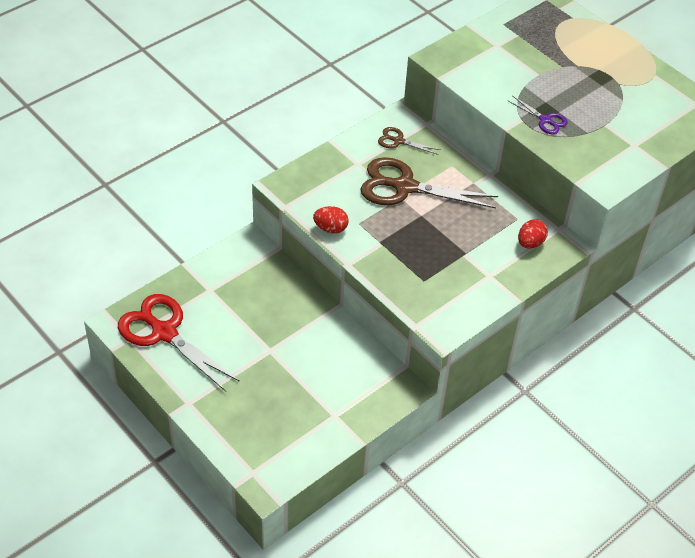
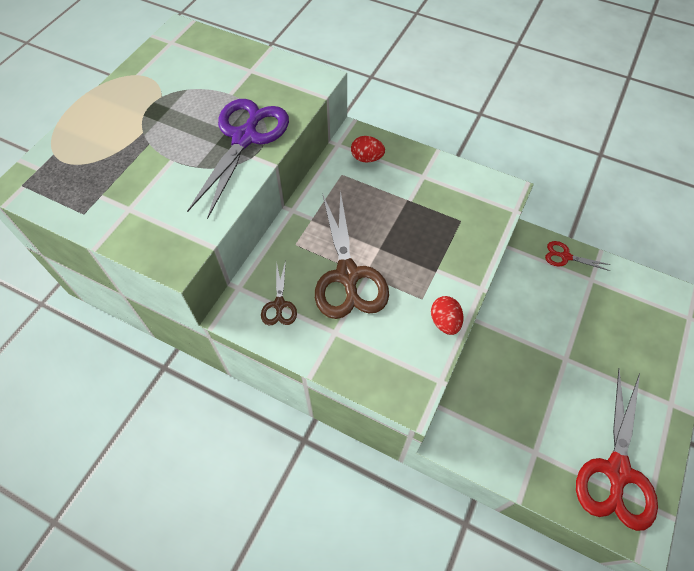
camera: 110 degrees left, 10 degrees up
purple scissors [507,96,568,134] -> purple scissors [187,99,289,219], size x2.10
none -> red scissors [545,241,611,271]

